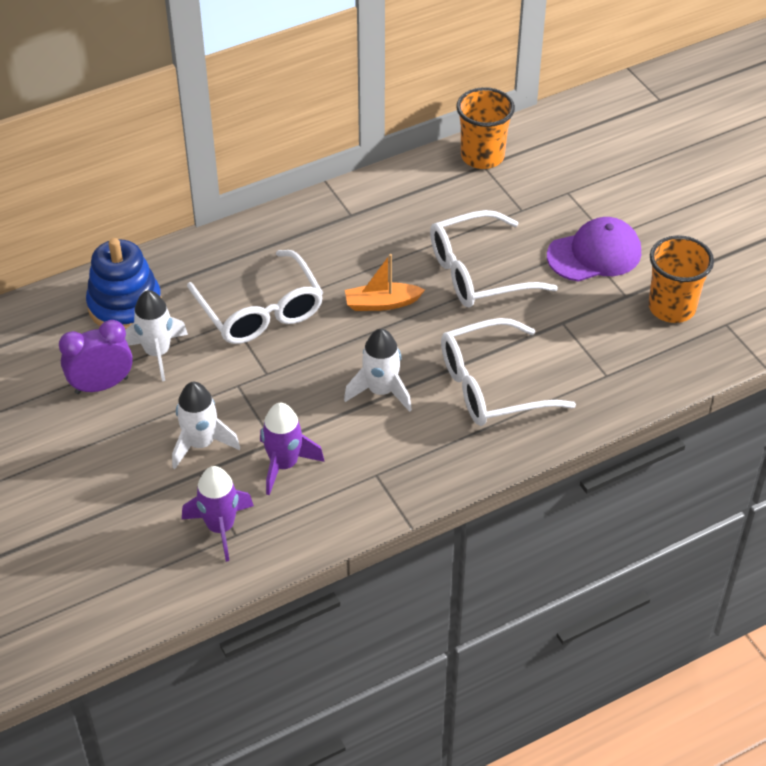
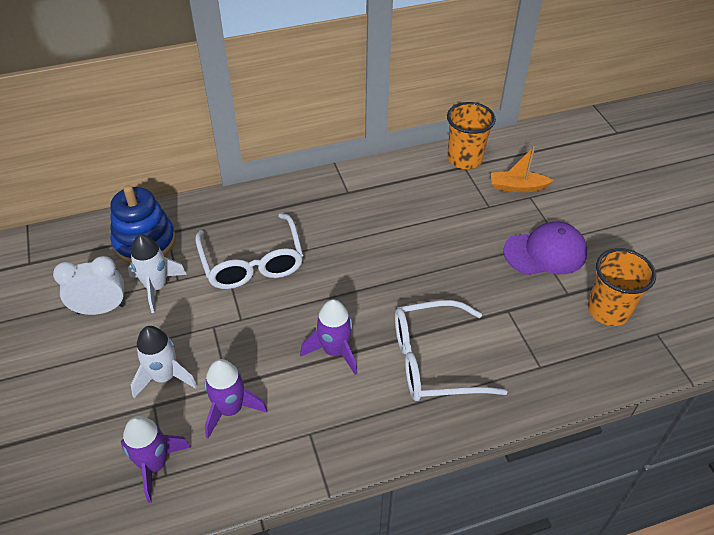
camera: 10 degrees right, 0 degrees up
purple clock [59,320,133,394] -> white clock [53,256,125,315]
white rocket [344,329,412,412] -> purple rocket [300,299,357,375]
orange boat [345,254,425,311] -> orange boat moved to [491,146,554,192]
white glasses [430,210,558,307] -> none

